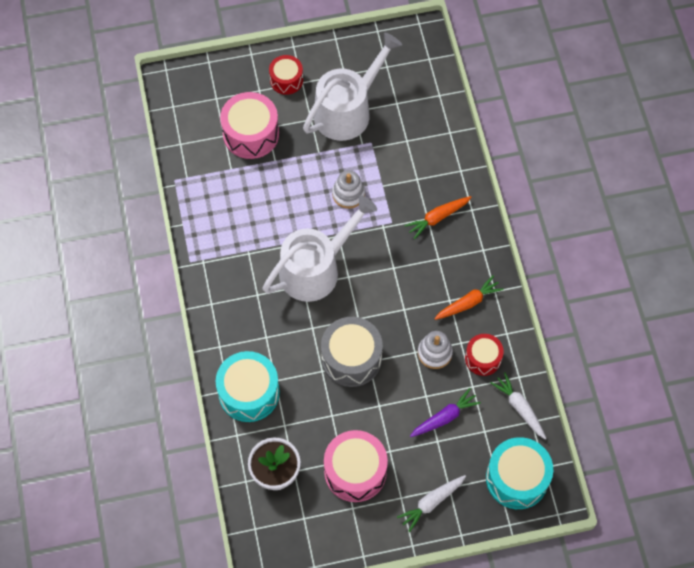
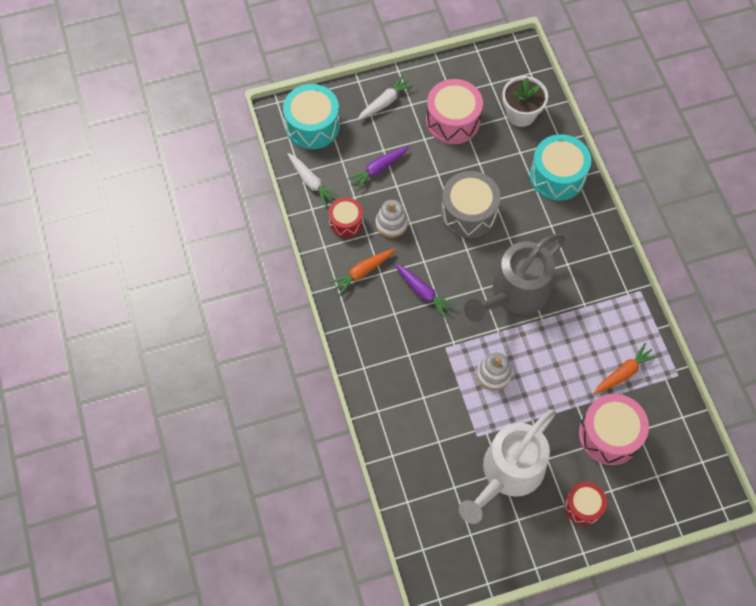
camera: 175 degrees right, 0 degrees up
white watering can [263,195,377,302] -> grey watering can [464,234,565,322]
orange carrot [404,196,472,239] -> orange carrot moved to [594,343,658,394]
none -> purple carrot [395,264,456,318]

